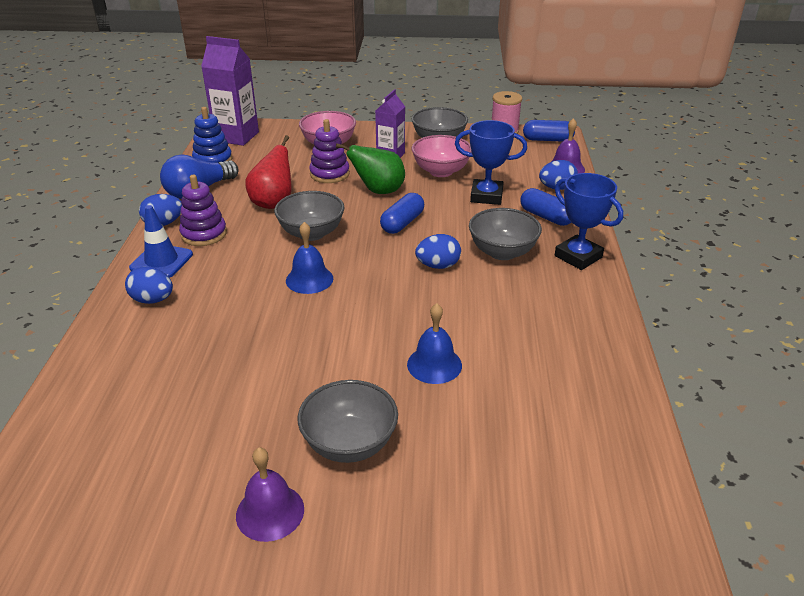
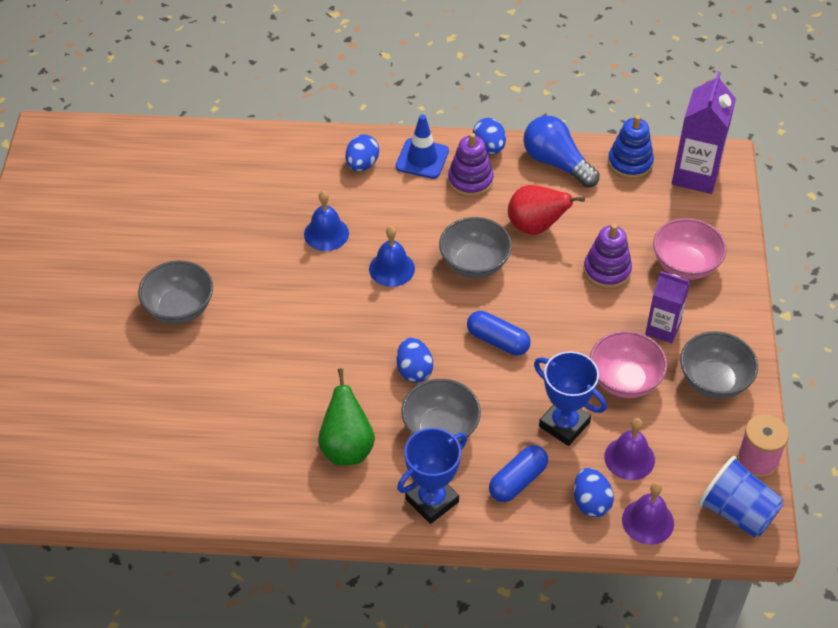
camera: 90 degrees right, 15 degrees up
purple bell [236,448,304,542] -> purple bell moved to [604,418,655,480]
green pear [336,143,405,194] -> green pear moved to [318,368,375,466]
blue bell [407,303,462,384] -> blue bell moved to [304,191,349,251]
blue trophy [455,120,527,205] -> blue trophy turned 60 degrees counterclockwise [534,351,607,446]
blue capsule [523,120,575,142] -> blue cup [698,456,784,538]

